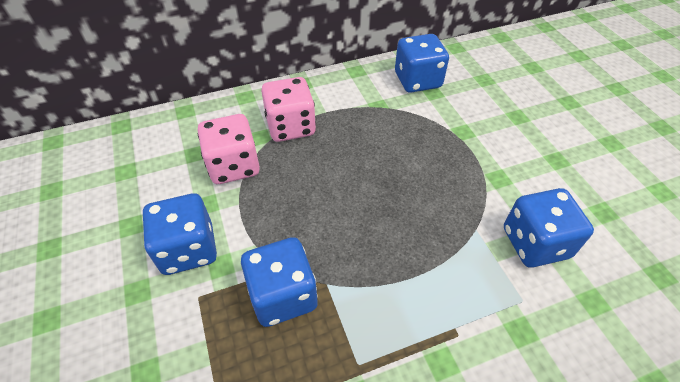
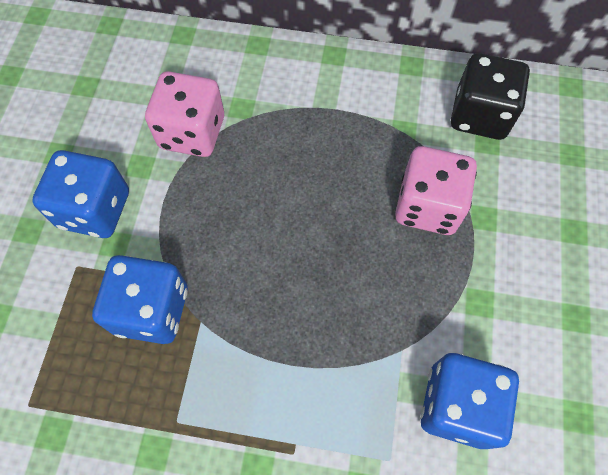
camera: 30 degrees right, 15 degrees up
pink dice [261,77,316,142] -> pink dice moved to [395,146,477,235]
blue dice [395,34,449,93] -> black dice [451,53,530,140]

